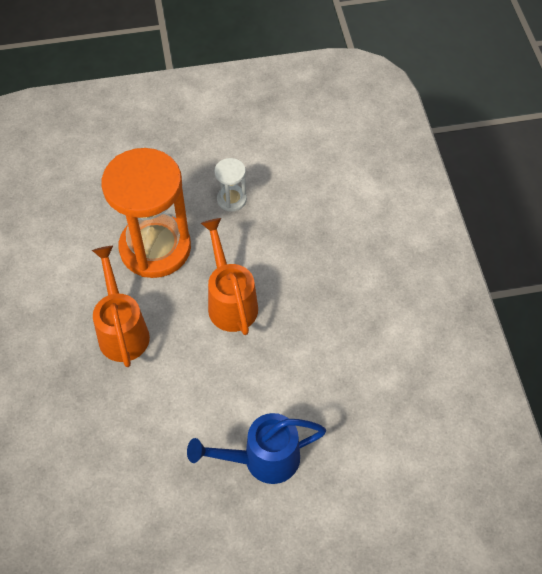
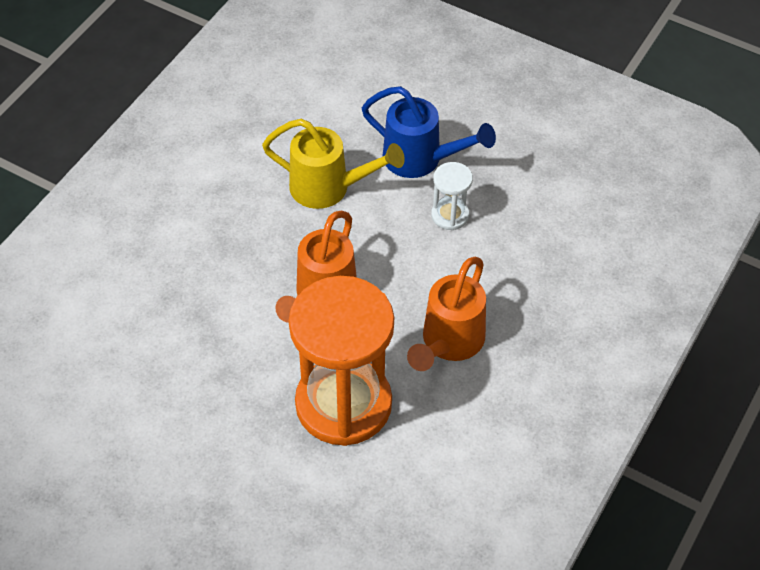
camera: 140 degrees left, 5 degrees down
white hourglass [214,158,247,212] -> white hourglass moved to [431,162,473,230]
none -> yellow watering can [262,119,405,209]

